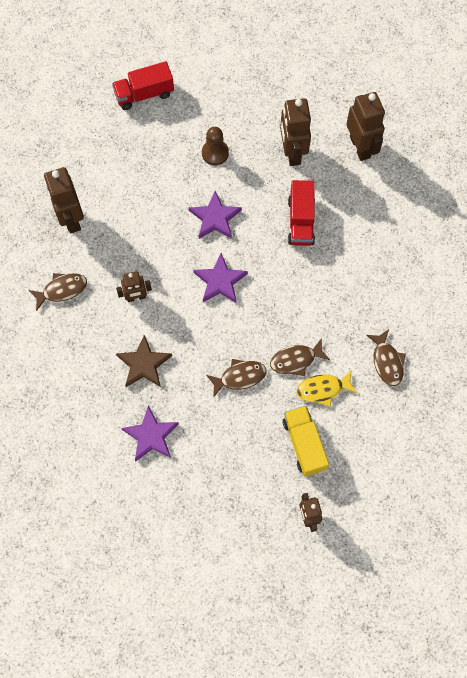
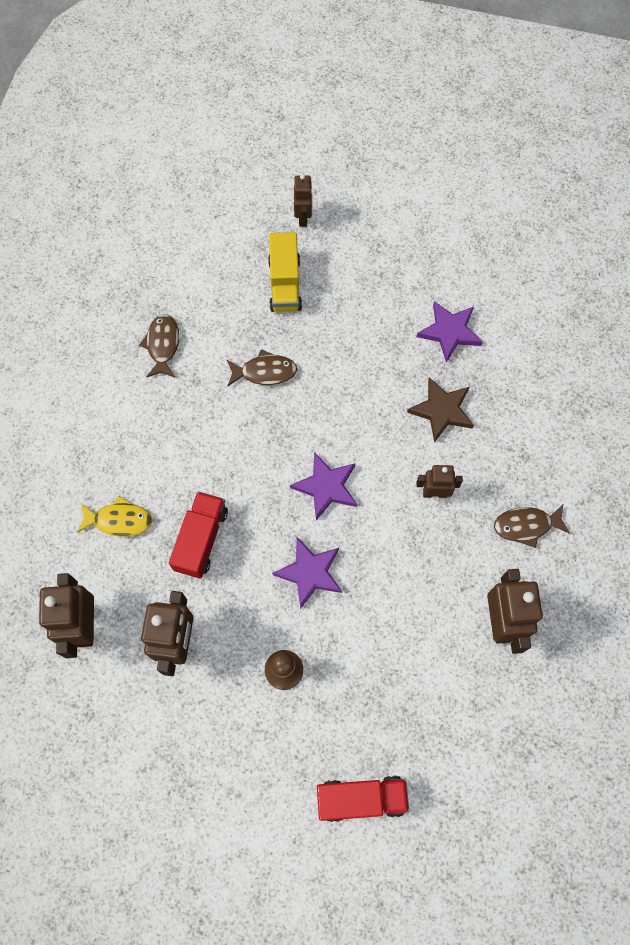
camera: 165 degrees left, 0 degrees up
brown fish [206,359,267,398] -> none
yellow fish [297,371,357,407] -> yellow fish moved to [76,496,152,537]

